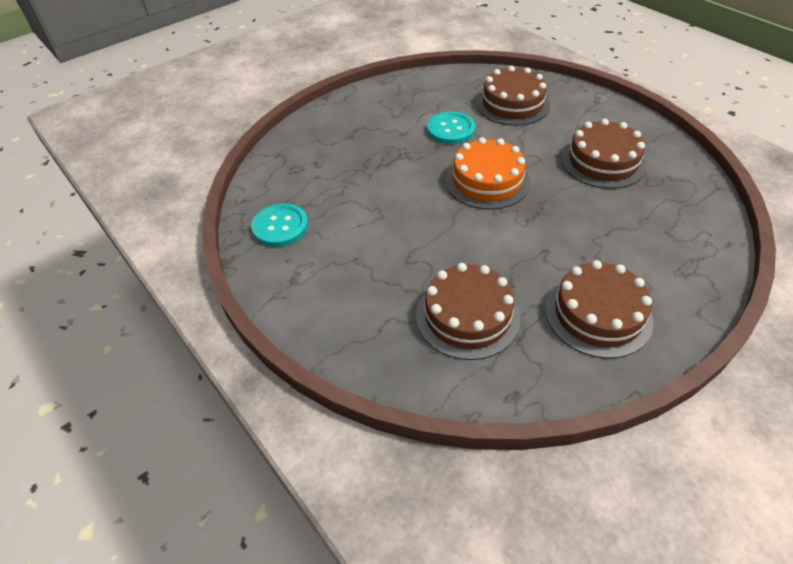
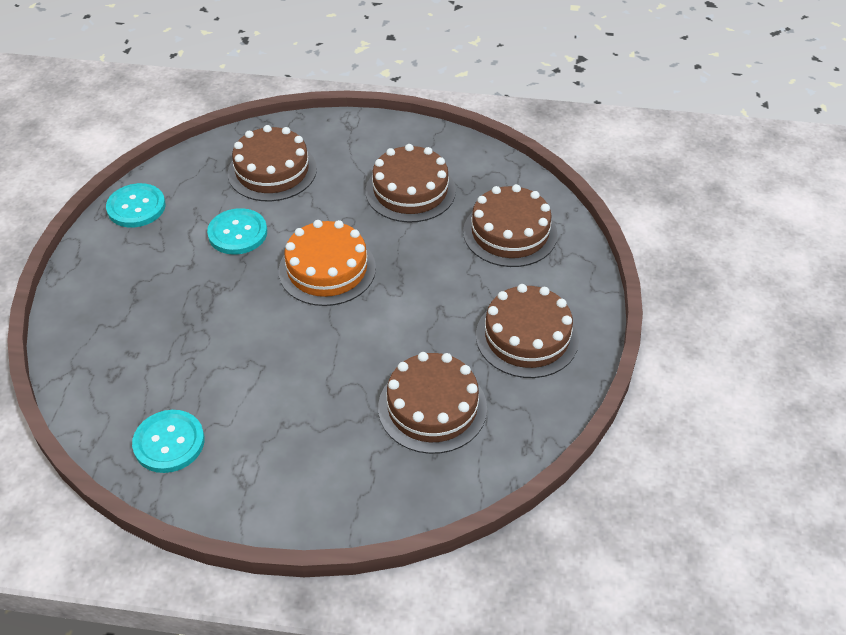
camera: 45 degrees left, 0 degrees up
none -> turquoise button [106,183,166,227]
none -> brown cake [463,184,557,267]

